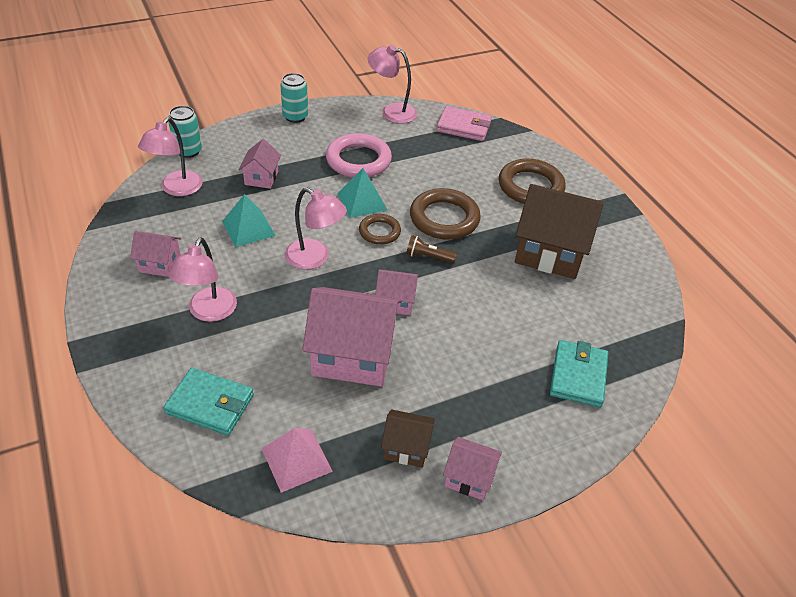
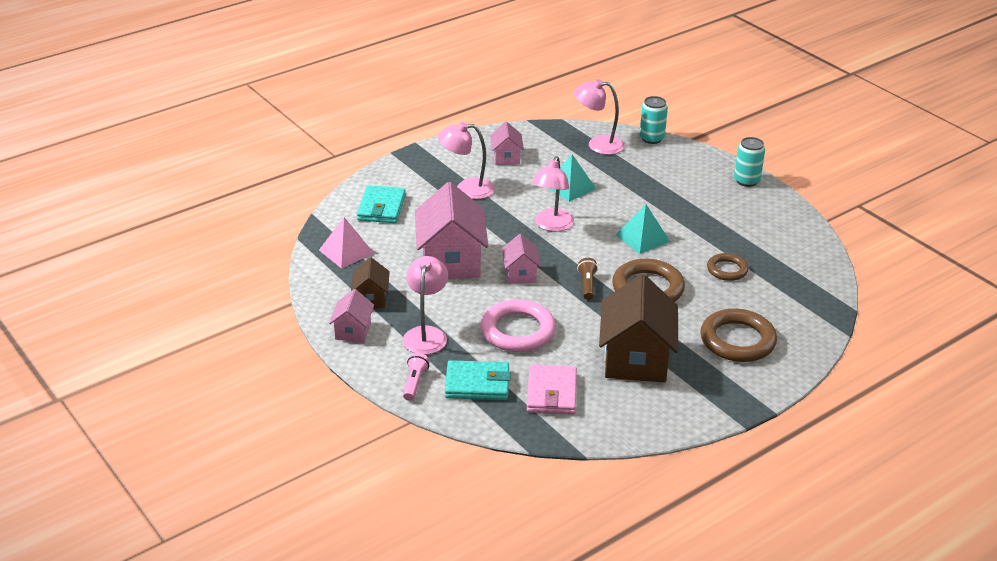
camera: 80 degrees right, 10 degrees down
pink house [238,139,281,189] -> none
pink ring [326,133,392,178] -> pink ring moved to [480,299,556,352]
brown ring [359,214,401,245] -> brown ring moved to [707,253,749,281]
pink lamp [368,45,417,124] -> pink lamp moved to [403,256,448,355]
pink wallet [437,106,492,141] -> pink wallet moved to [527,364,577,415]
none -> pink flashlight [403,353,430,401]

